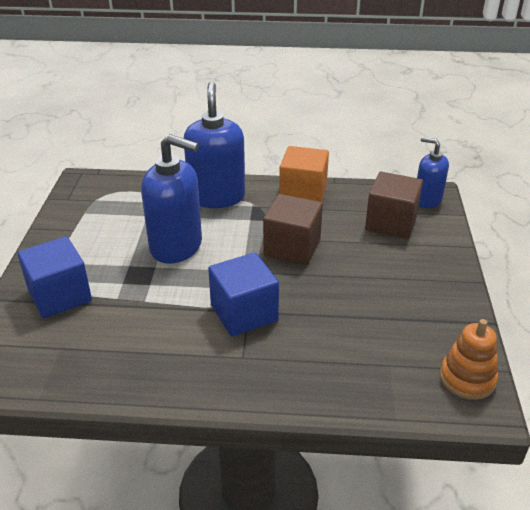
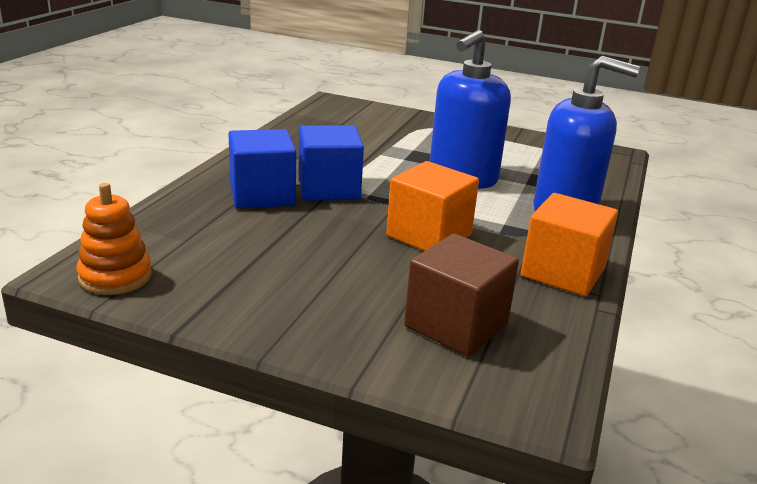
camera: 105 degrees right, 10 degrees down
blue cube [17,236,92,318] -> blue cube moved to [229,129,296,209]
brown cube [263,194,323,265] -> orange cube [386,161,479,251]
blue soap dispenser [417,137,449,208] -> none

